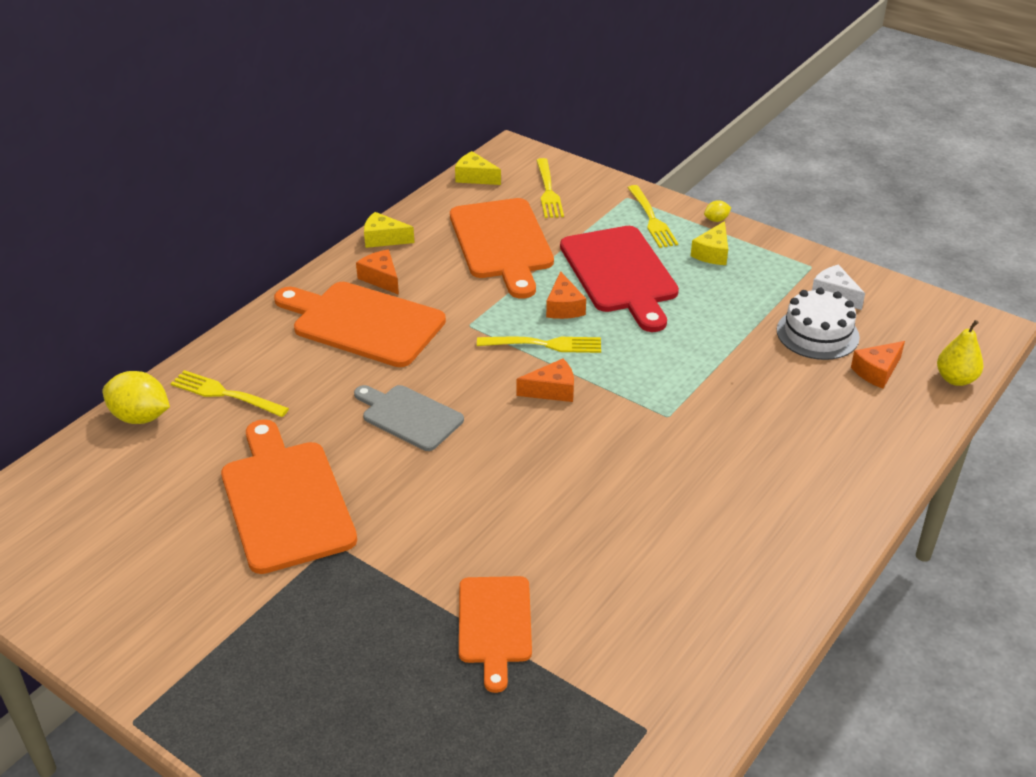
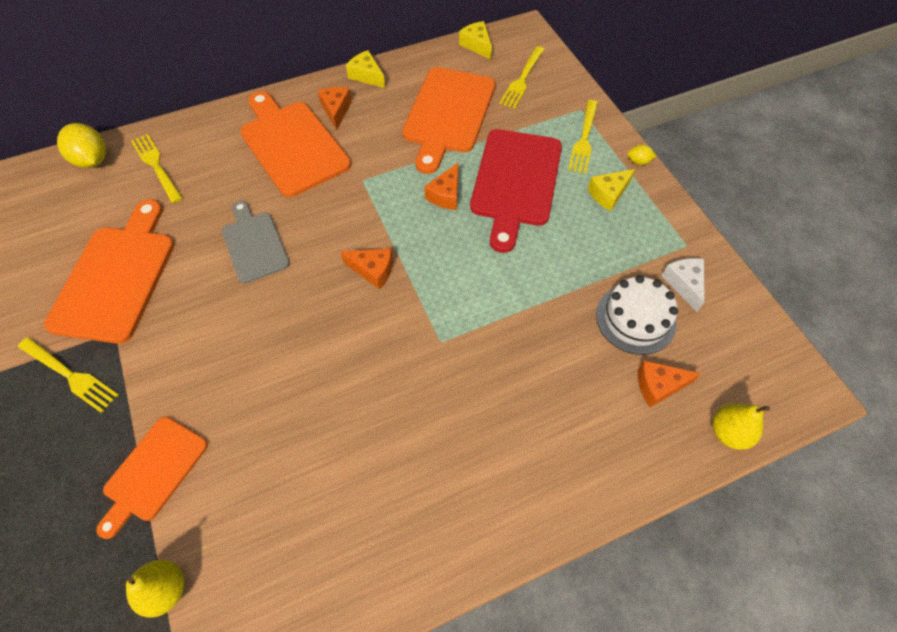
camera: 30 degrees right, 20 degrees up
yellow fork [477,337,601,353] -> yellow fork moved to [18,337,118,413]
none -> yellow pear [126,560,184,617]

